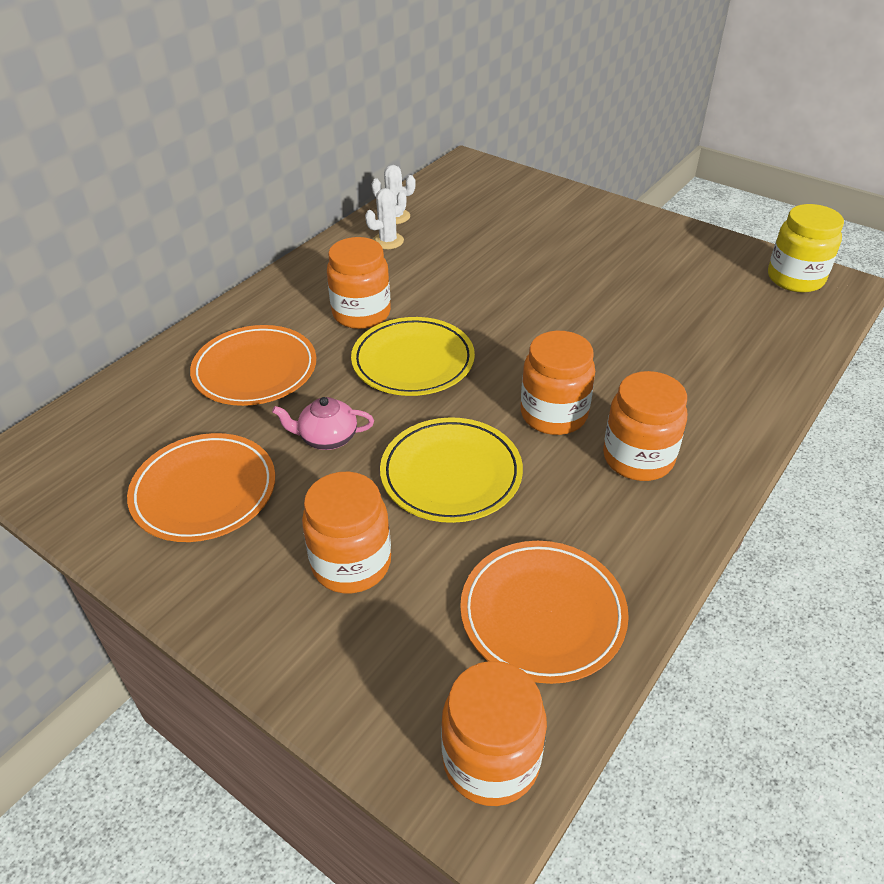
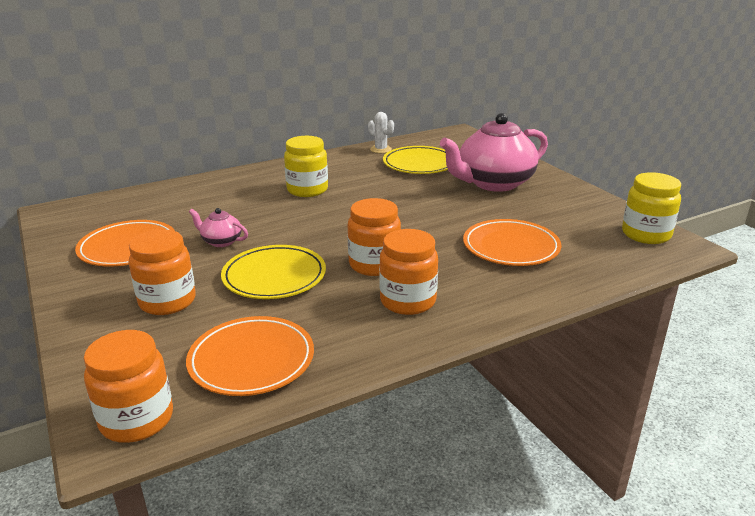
camera: 25 degrees right, 15 degrees down
orange plate [190,325,316,406] -> orange plate moved to [463,219,561,266]
orange jar [327,237,391,329] -> yellow jar [284,136,328,197]
yellow plate [351,317,475,396] -> yellow plate moved to [383,146,448,174]
white cactus [365,188,406,249] -> none
none -> pink teapot [440,113,548,192]

